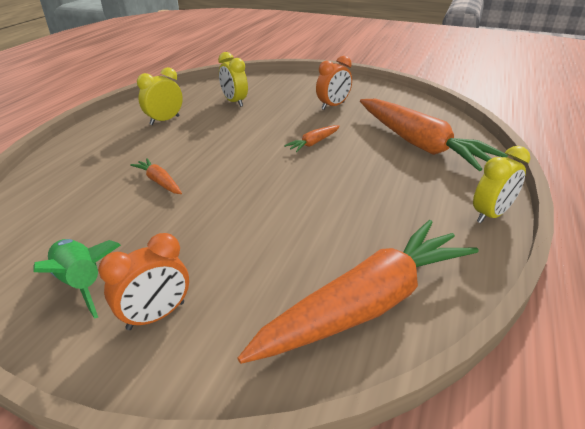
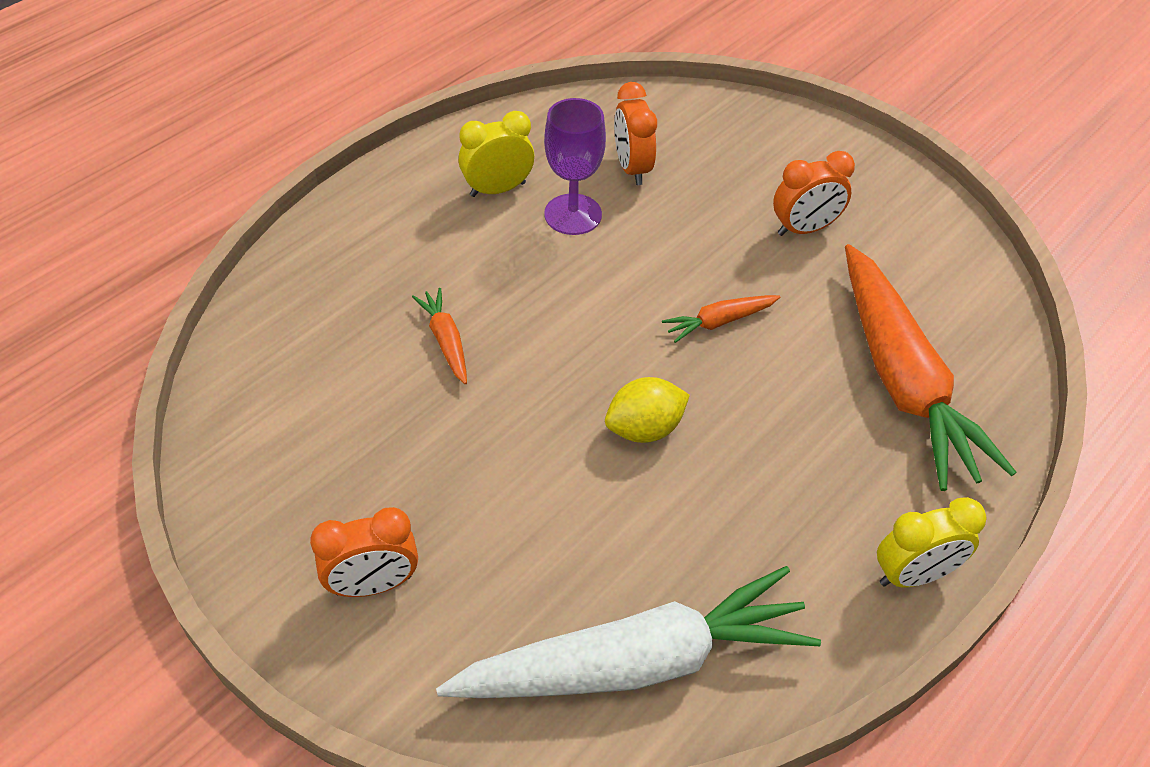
camera: 20 degrees right, 15 degrees up
green rocket [34,239,121,319] -> none
yellow clock [218,52,248,107] -> orange clock [614,82,657,185]
orange carrot [237,220,479,364] -> white carrot [436,566,821,698]
none -> purple goblet [544,98,606,235]
none -> yellow lemon [605,377,690,443]

